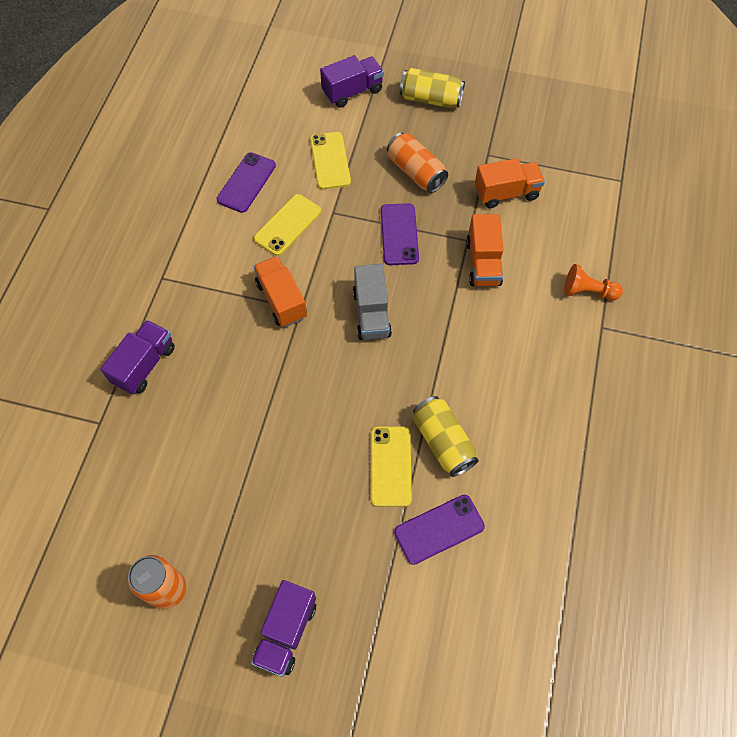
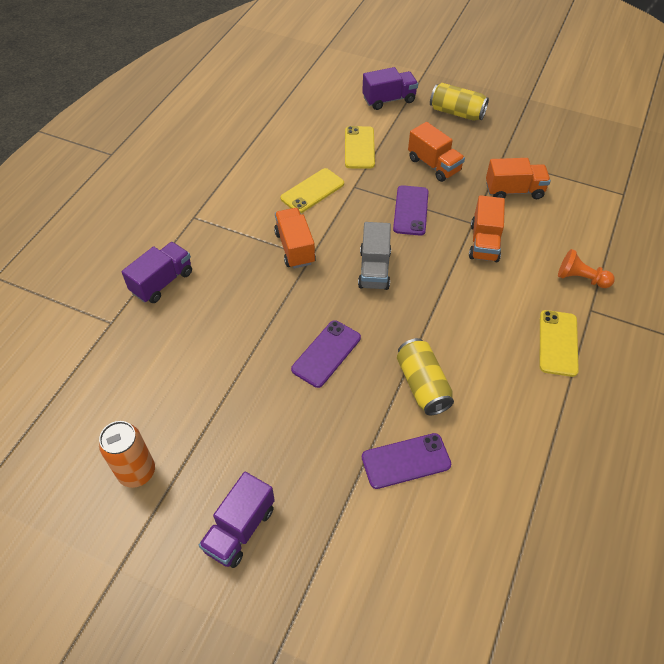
camera: 10 degrees right, 10 degrees down
purple phone [217,152,276,213] -> purple phone moved to [291,320,361,388]
yellow phone [371,426,412,507] -> yellow phone moved to [539,310,579,377]
orange can [387,132,448,193] -> orange truck [408,122,465,182]

